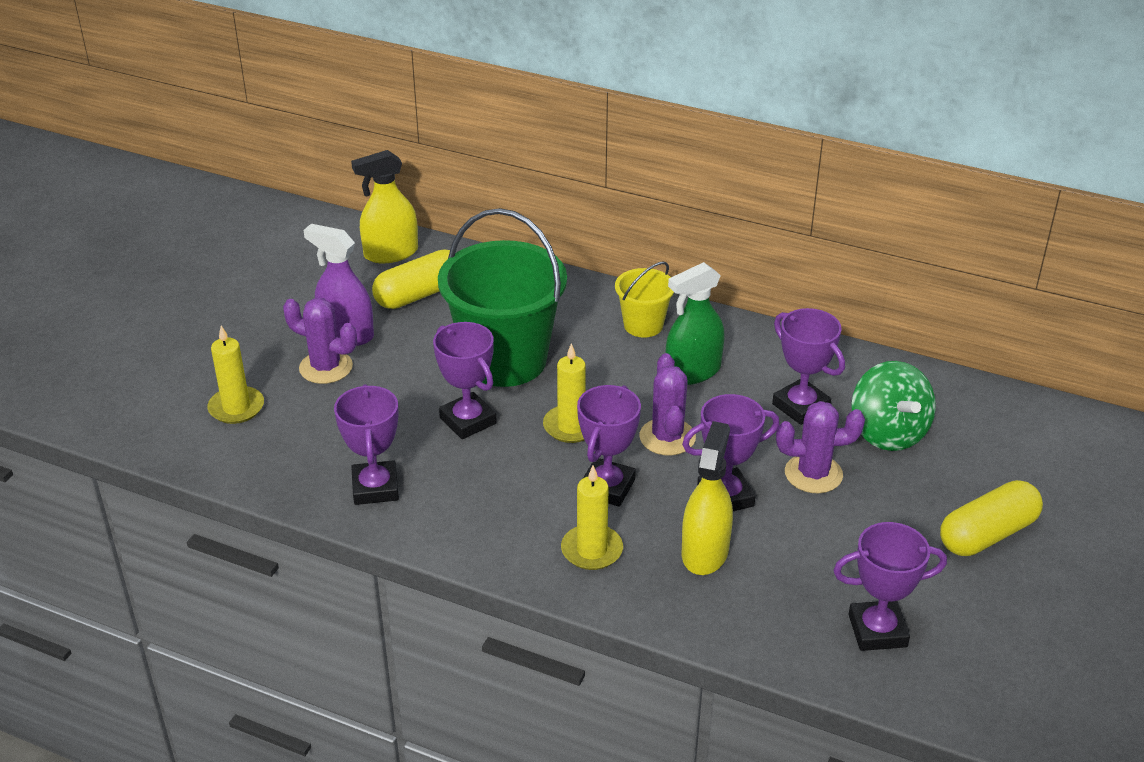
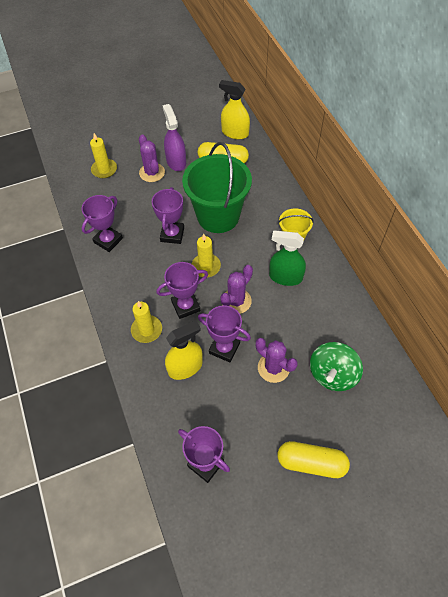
camera: 45 degrees right, 20 degrees up
purple trophy [772,308,845,425] -> none

